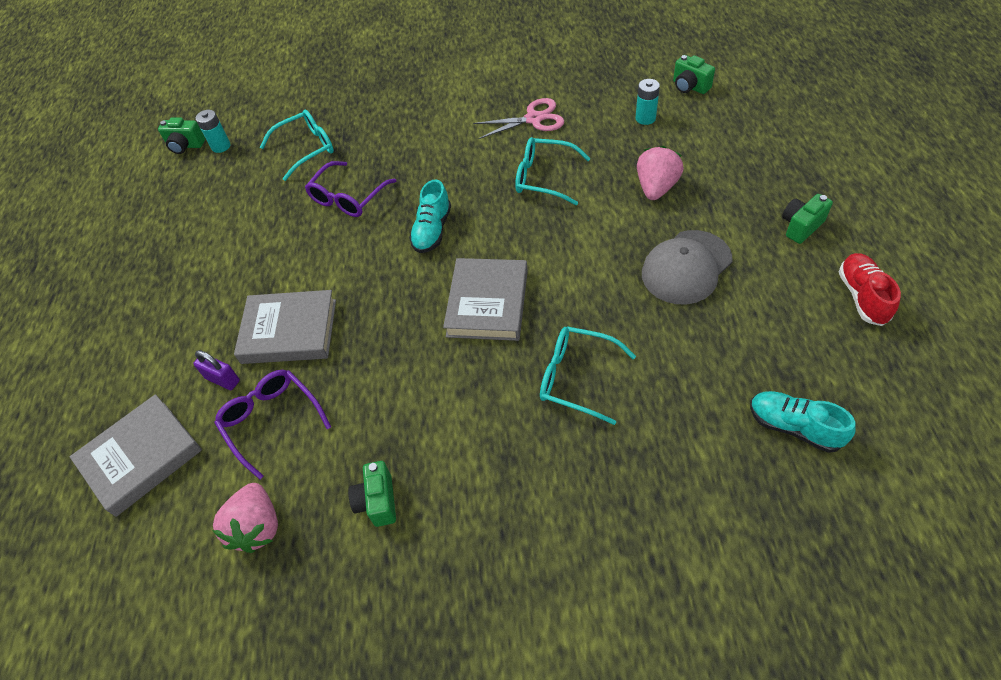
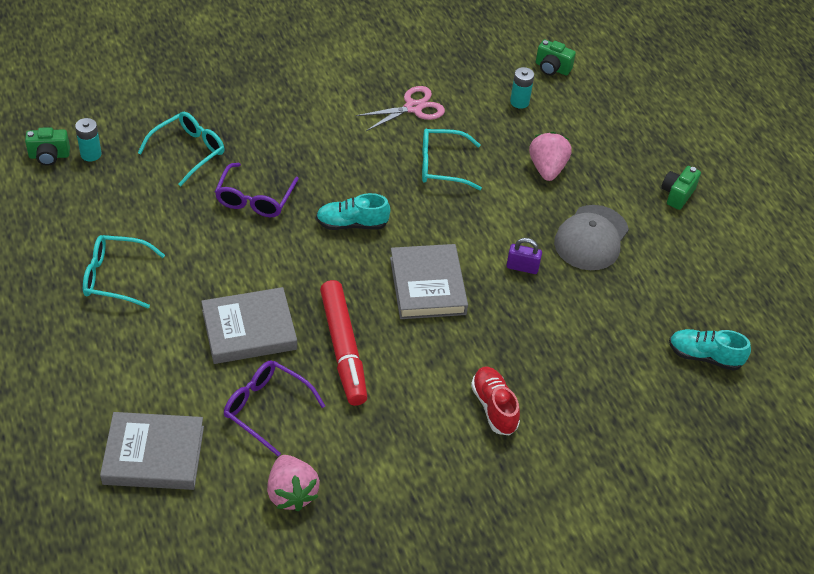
camera: 25 degrees left, 5 degrees down
grey book [70,394,202,517] -> grey book turned 60 degrees clockwise [100,412,204,490]
purple padlock [193,350,240,390] -> purple padlock moved to [506,238,542,274]
green camera [348,461,396,527] -> none
turquoise shoe [409,180,451,253] -> turquoise shoe turned 90 degrees clockwise [316,193,390,230]
turquoise glasses [540,326,636,425] -> turquoise glasses moved to [83,235,165,309]
red shoe [838,253,901,326] -> red shoe moved to [471,367,520,436]
none -> red marker [320,280,367,406]

